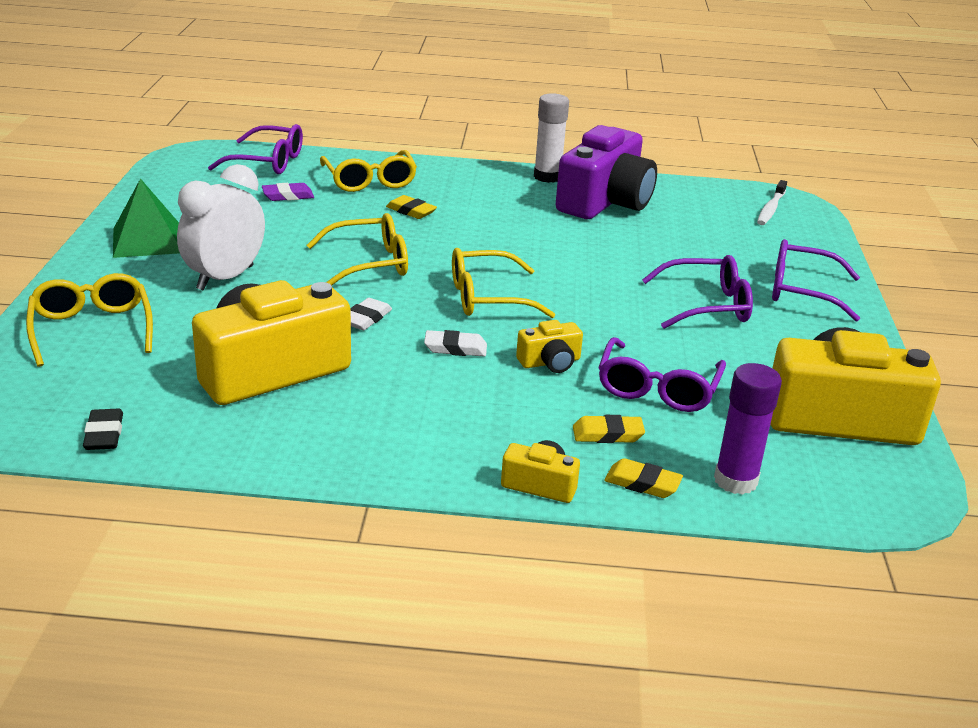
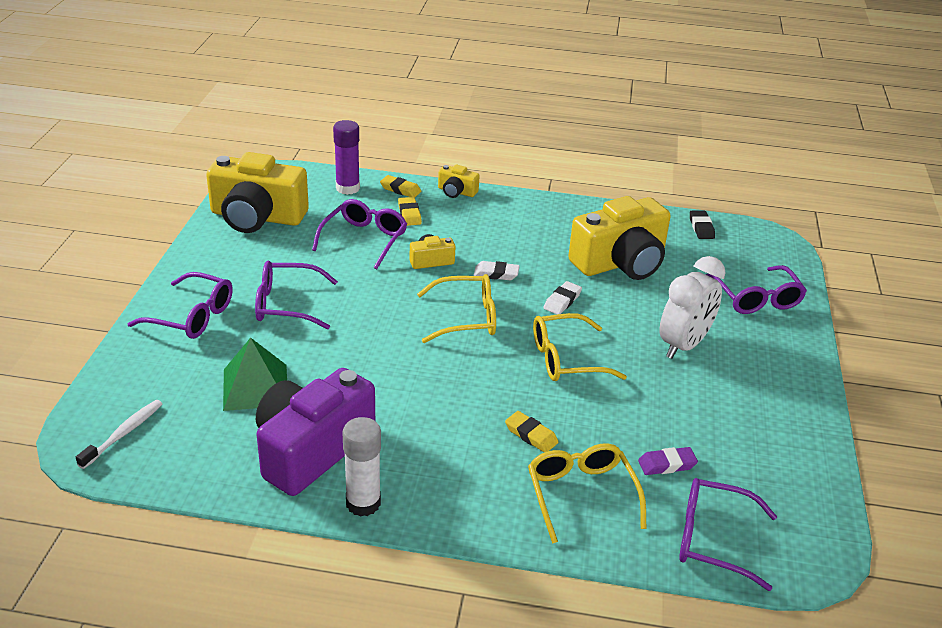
camera: 175 degrees left, 5 degrees up
yellow glasses [26,273,153,367] -> purple glasses [705,265,807,314]
green pyramid [113,178,180,258] -> green pyramid moved to [223,337,287,411]
yellow eraser [573,415,645,443] -> yellow eraser turned 75 degrees clockwise [398,197,422,226]

